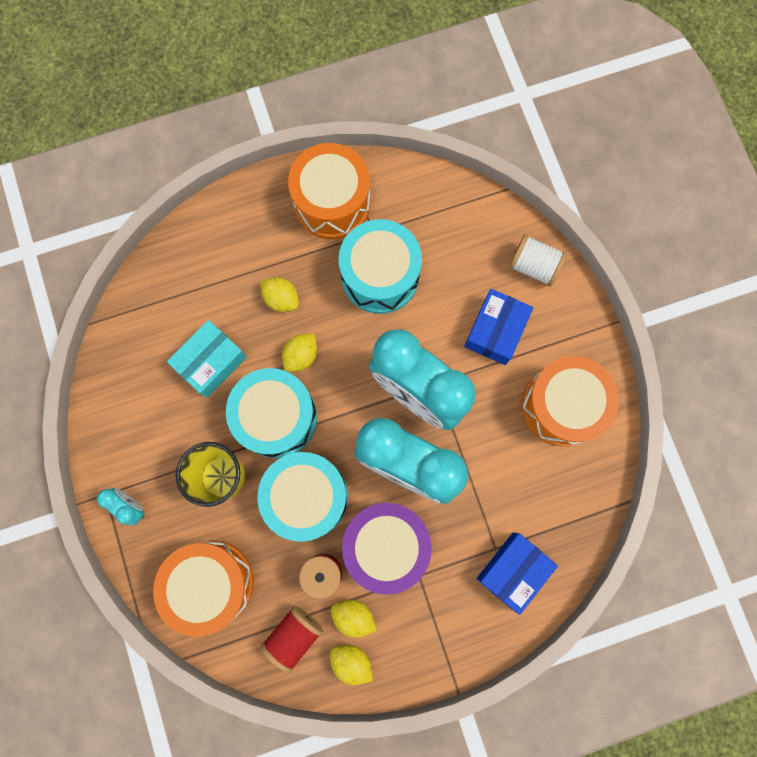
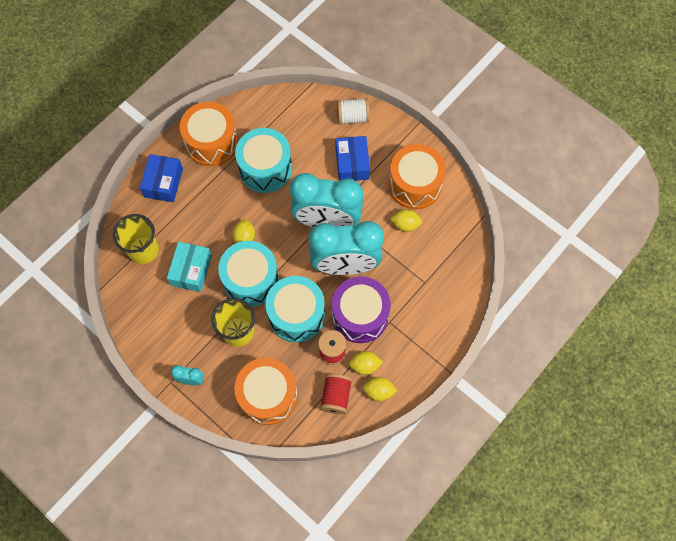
camera: 30 degrees left, 10 degrees down
yellow lemon [260,277,299,312] -> yellow lemon moved to [390,209,422,232]
blue box [477,532,558,615] -> blue box moved to [140,154,183,202]
none -> yellow cup [113,214,159,264]

